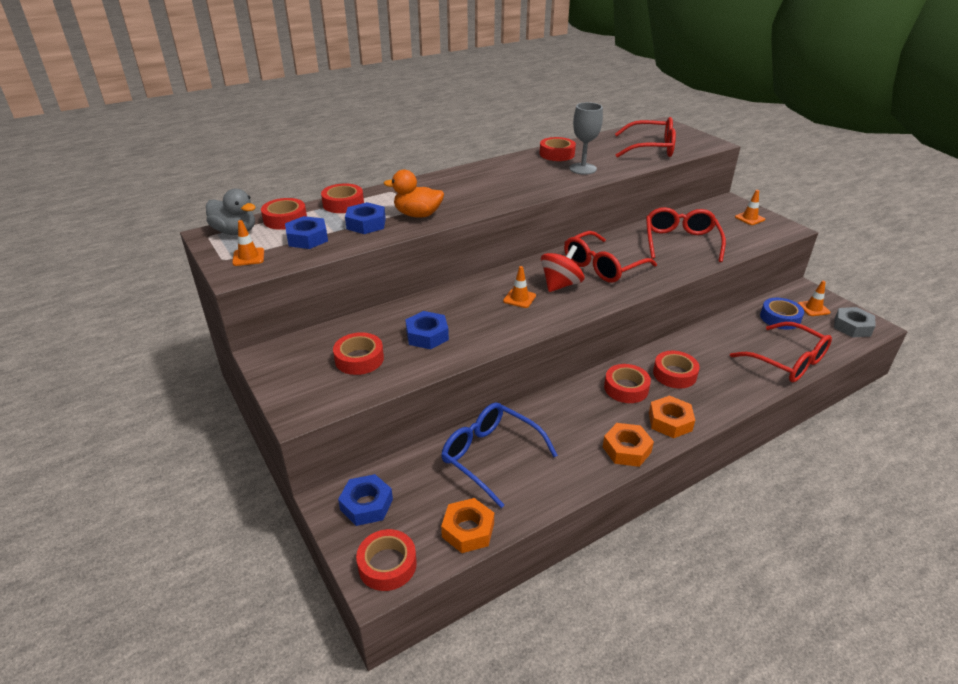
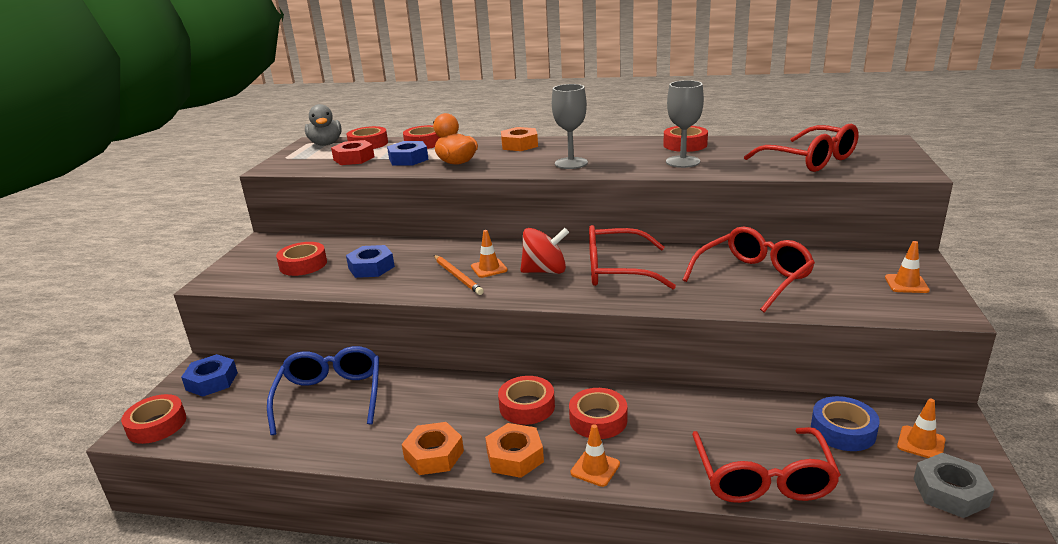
camera: 45 degrees right, 10 degrees down
orange traffic cone [232,220,264,266] -> orange traffic cone moved to [570,424,620,487]
blue nut [285,216,328,249] -> red nut [331,140,375,165]
orange nut [441,498,494,553] -> orange nut moved to [501,127,538,151]
none -> orange pencil [434,255,484,295]
none -> grey goblet [552,84,588,169]

